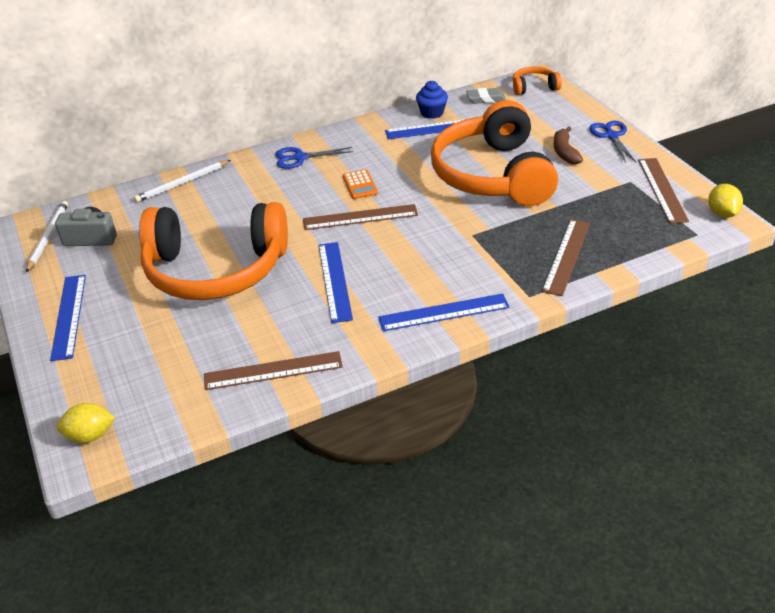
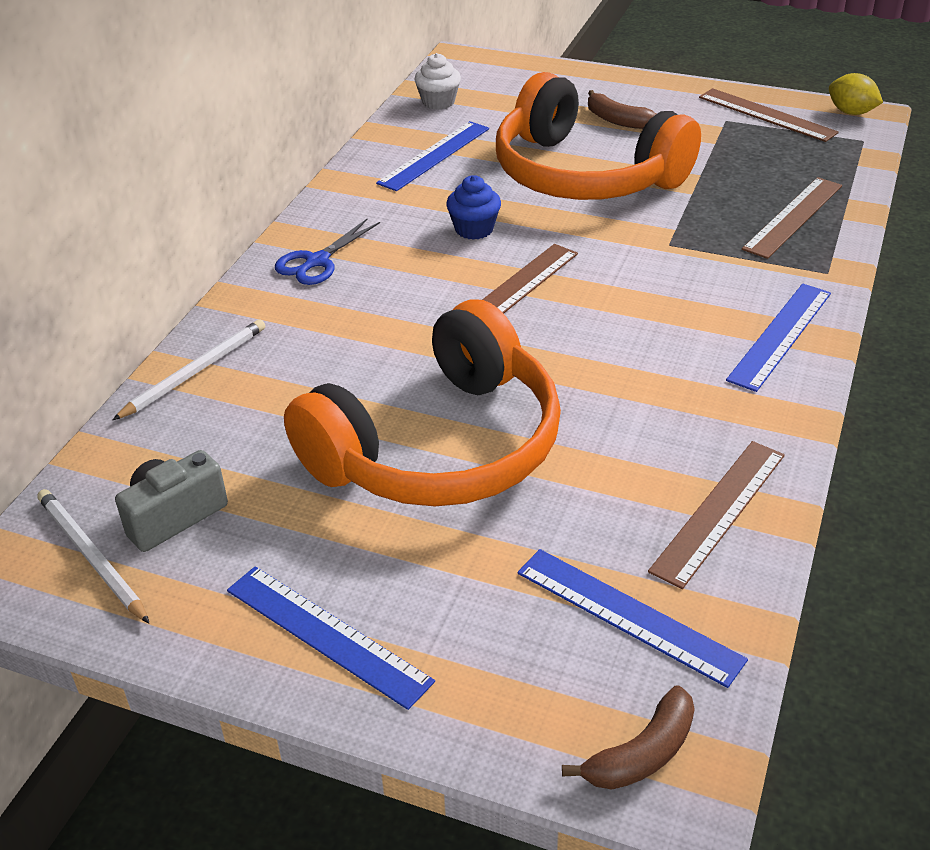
camera: 45 degrees left, 0 degrees up
yellow lemon [57,403,115,443] -> brown banana [562,685,695,790]
white pencil [134,160,231,202] -> white pencil turned 150 degrees counterclockwise [113,319,265,420]
blue ruler [318,242,353,323] -> blue ruler moved to [518,549,748,688]
orange calculator [343,169,378,199] -> none
blue cupcake [416,81,448,119] -> blue cupcake moved to [446,175,501,240]
grey eraser [466,88,506,104] -> white cupcake [414,53,461,110]
orange headphones [513,66,562,95] -> none
brown ruler [542,219,590,296] -> brown ruler turned 60 degrees clockwise [742,177,842,259]
blue scissors [590,121,636,163] -> none

